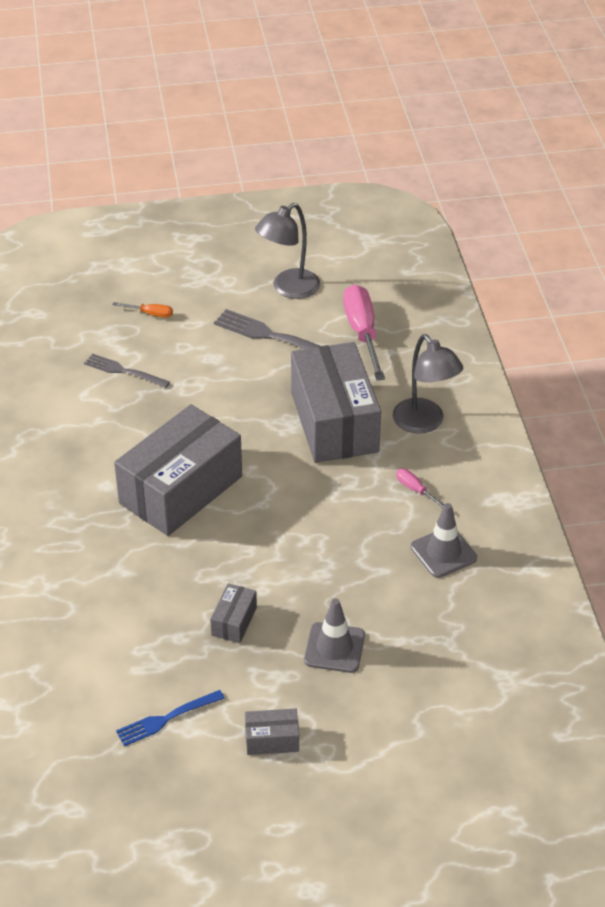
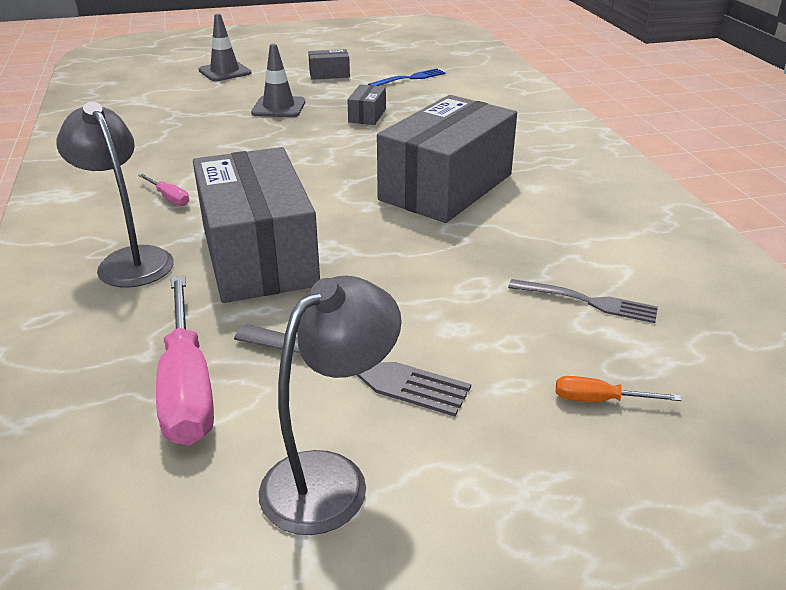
camera: 175 degrees right, 10 degrees down
grey traffic cone [411,503,477,578] -> grey traffic cone moved to [199,14,251,81]

